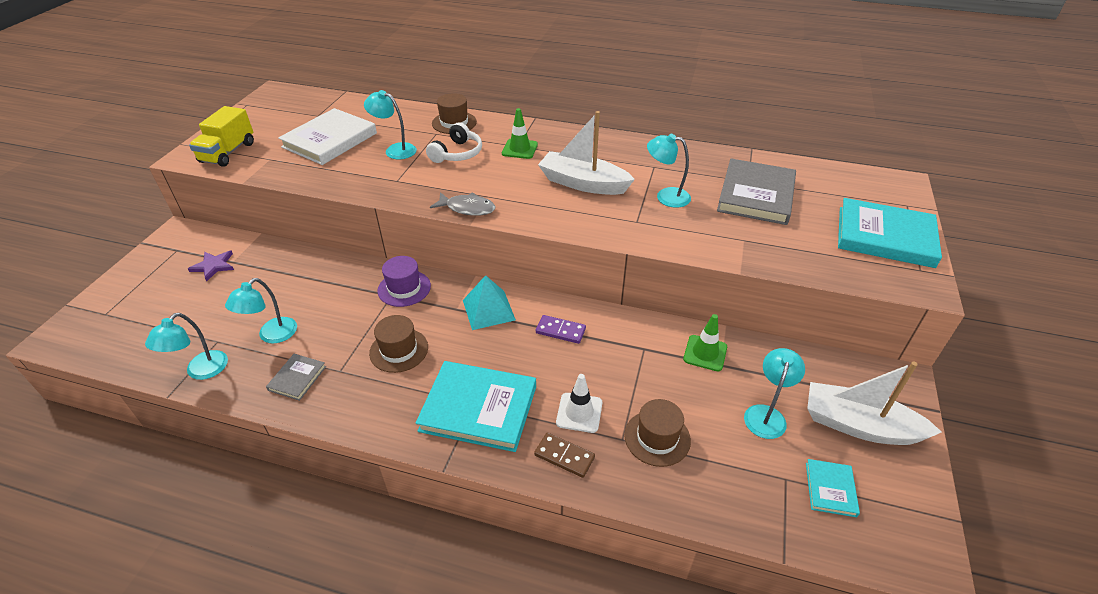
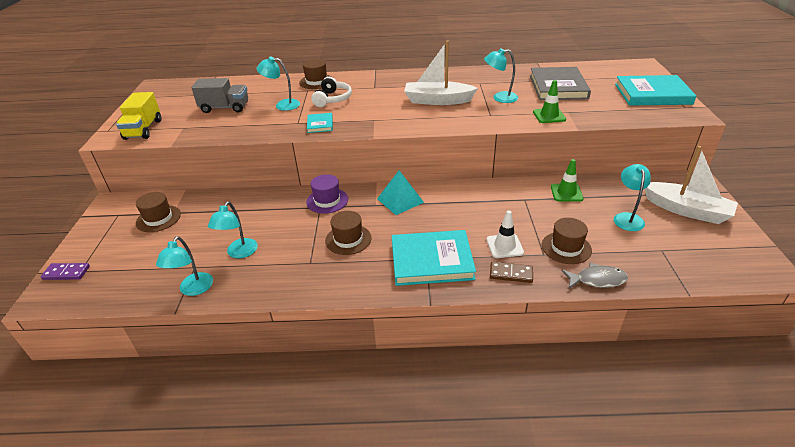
camera: 15 degrees left, 5 degrees down
purple star [188,251,234,281] -> brown hat [136,192,181,232]
grey book [266,354,326,401] -> none
white book [278,108,377,165] -> grey truck [191,78,248,113]
grey fish [430,192,495,216] -> grey fish moved to [561,263,628,288]
green traffic cone [502,108,538,159] -> green traffic cone moved to [533,80,566,123]
purple domino [536,315,586,344] -> purple domino moved to [41,263,90,280]
turquoise book [806,459,860,517] -> turquoise book moved to [307,113,333,133]
white boat [807,362,941,445] -> white boat turned 150 degrees counterclockwise [645,146,738,224]

